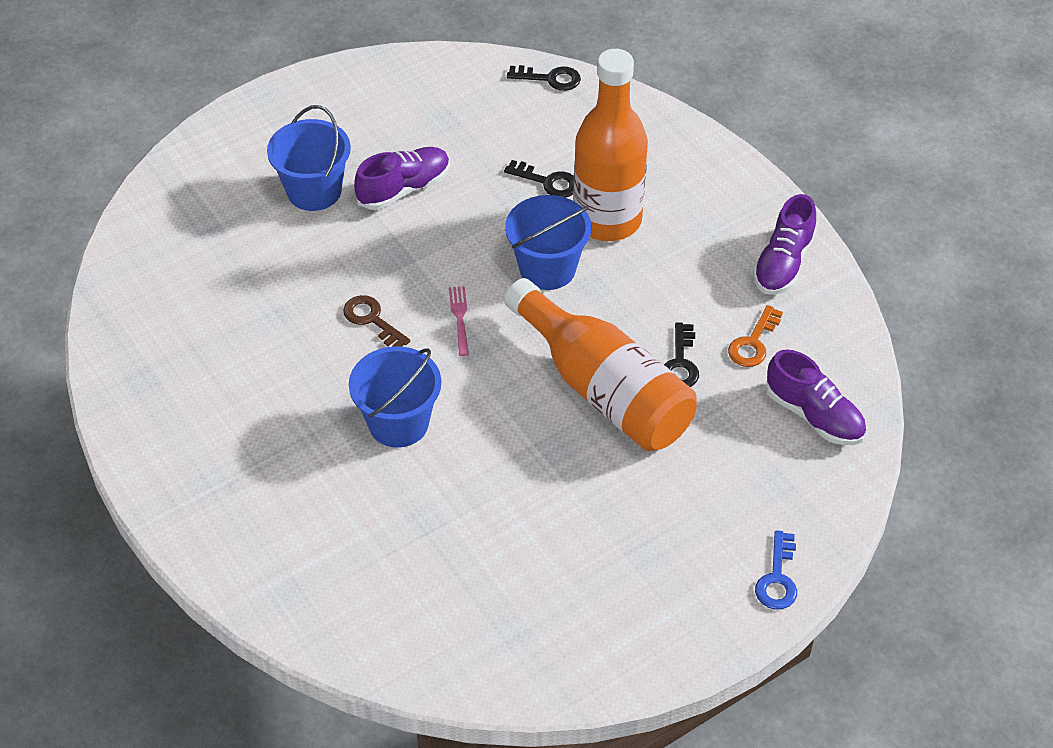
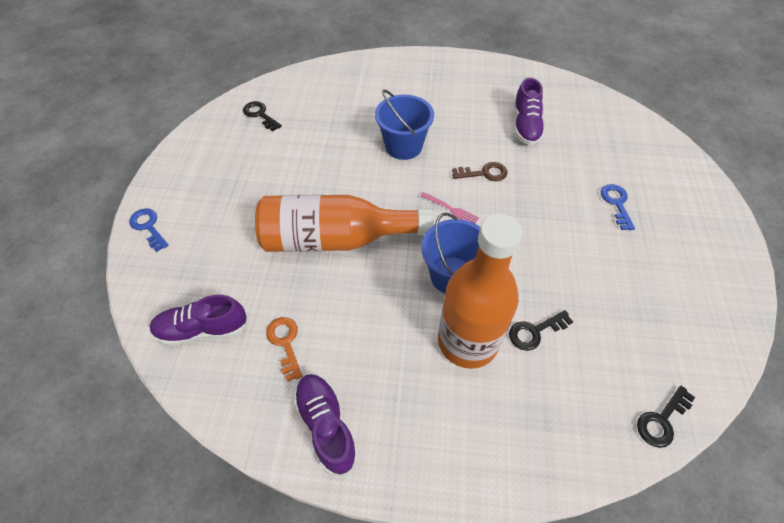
camera: 130 degrees right, 5 degrees up
blue bucket [267,105,351,211] -> blue key [601,184,635,230]
purple shoe [354,147,450,210] -> purple shoe moved to [514,78,545,145]
black key [664,322,699,387] -> black key moved to [243,101,282,132]

